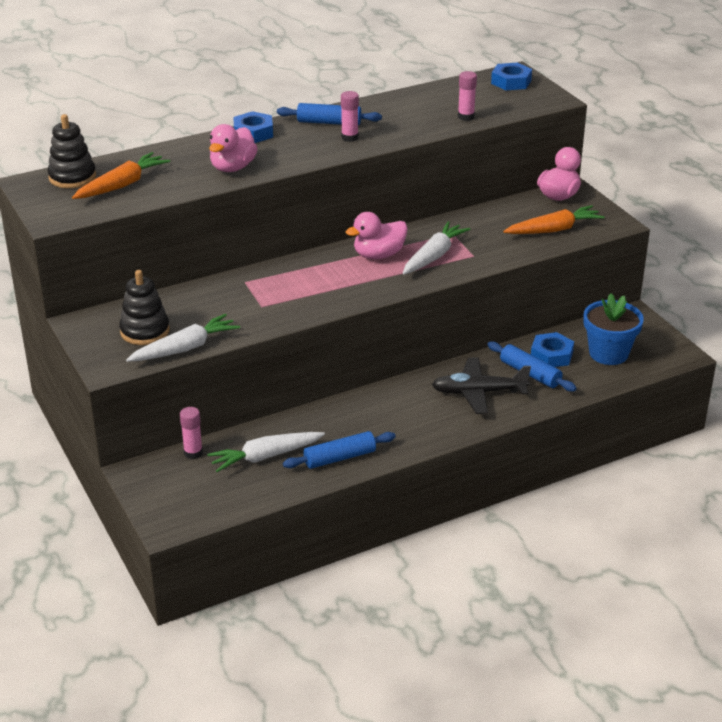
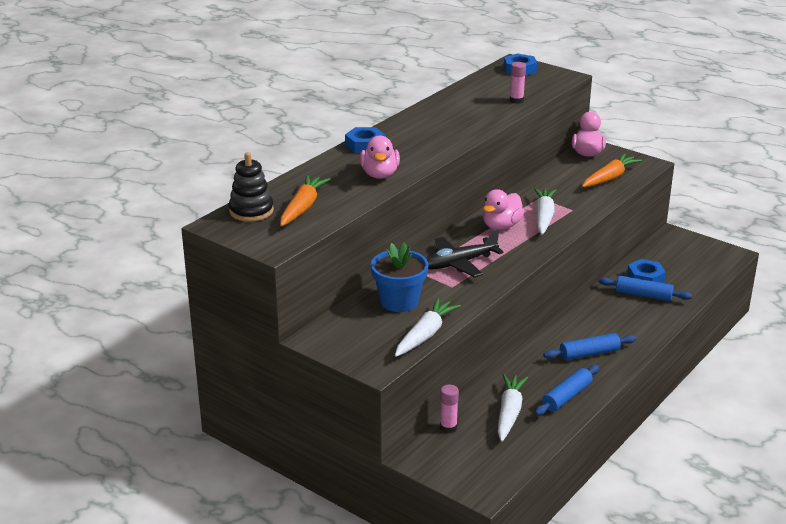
camera: 25 degrees left, 5 degrees down
black stacking toy [119,270,170,345] -> none
white carrot [207,432,325,472] -> white carrot turned 150 degrees clockwise [498,374,528,442]
blue rolling pin [277,103,382,125] -> blue rolling pin moved to [543,333,636,360]
pink glue stick [341,91,359,142] -> none
black plane [432,358,531,414] -> black plane moved to [426,229,504,277]
blue flower pot [584,293,644,365] -> blue flower pot moved to [371,242,428,312]

